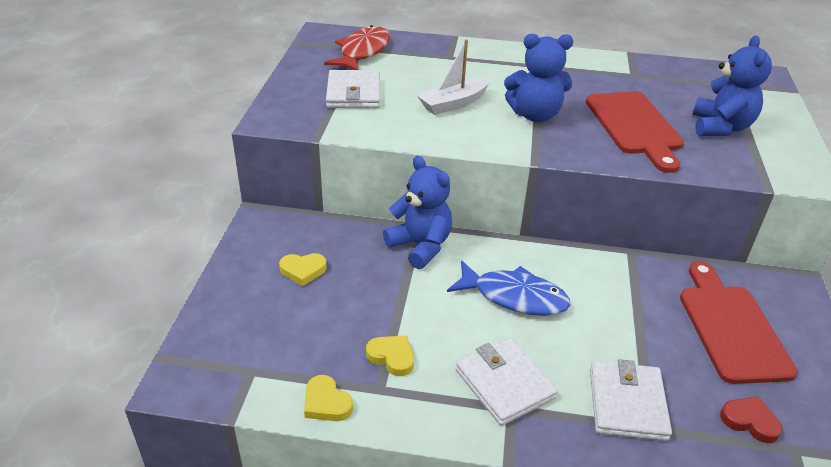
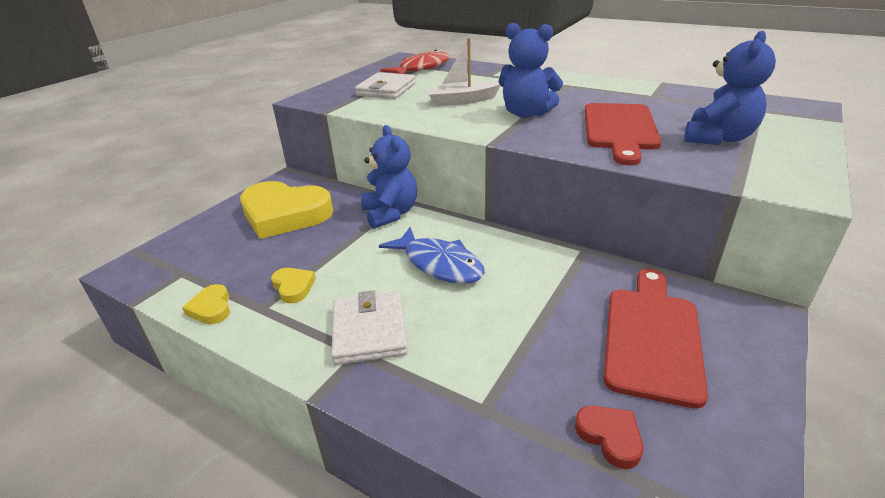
camera: 25 degrees right, 5 degrees down
yellow heart [279,253,327,286] -> yellow heart [240,181,333,239], size x2.36
white wallet [590,359,672,441] -> none

